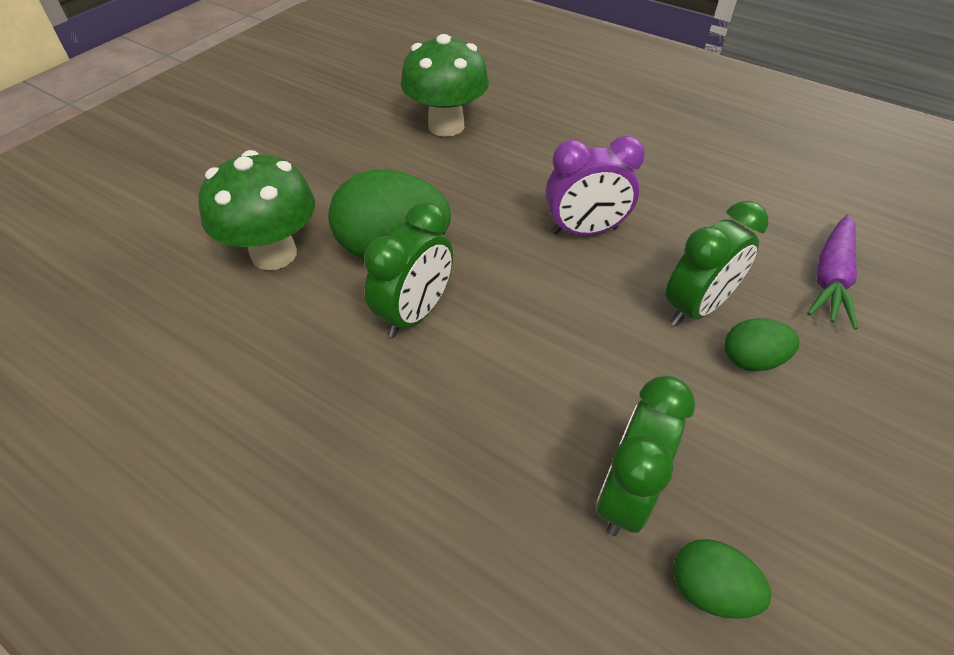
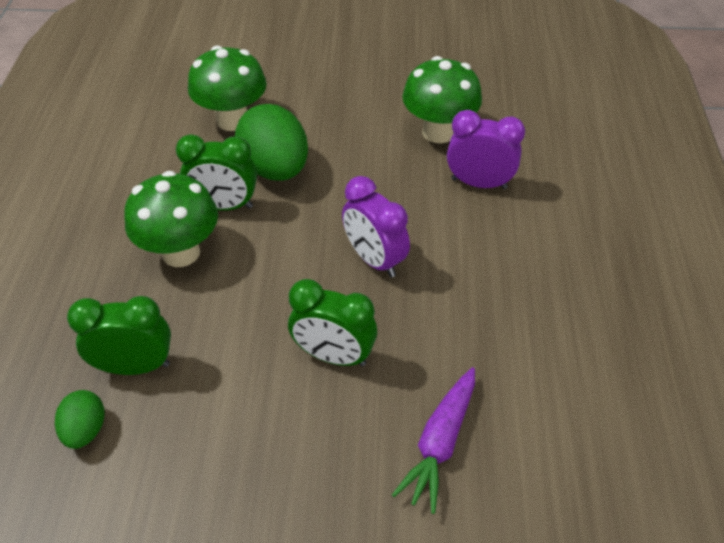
camera: 60 degrees right, 0 degrees up
green egg [724,318,800,371] -> none
purple carrot [807,214,858,329] -> purple carrot turned 60 degrees counterclockwise [392,367,475,514]
none -> green mushroom [124,171,218,267]
none -> purple clock [447,110,525,189]

